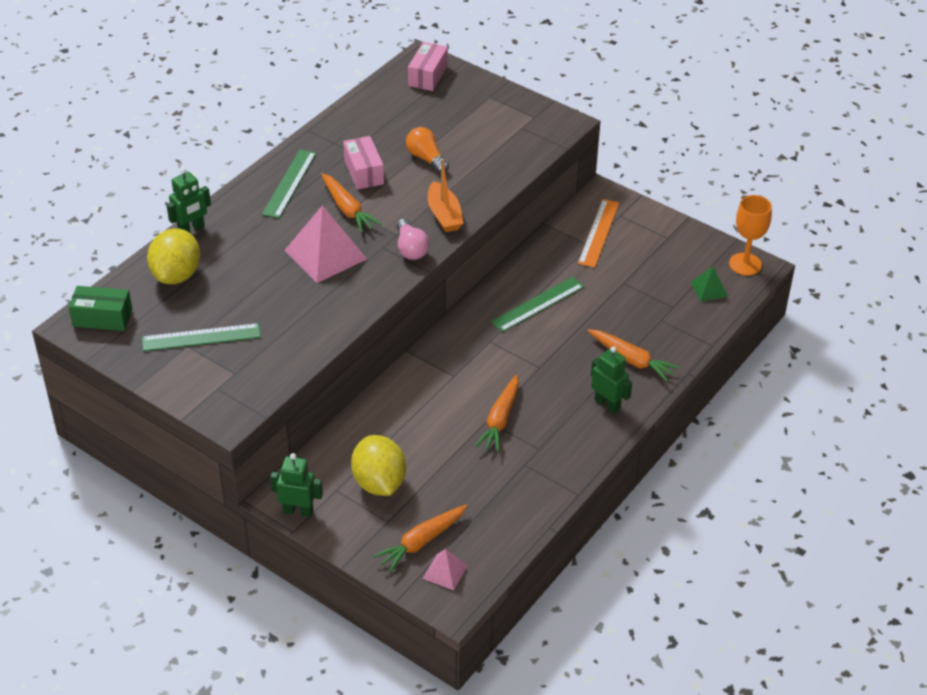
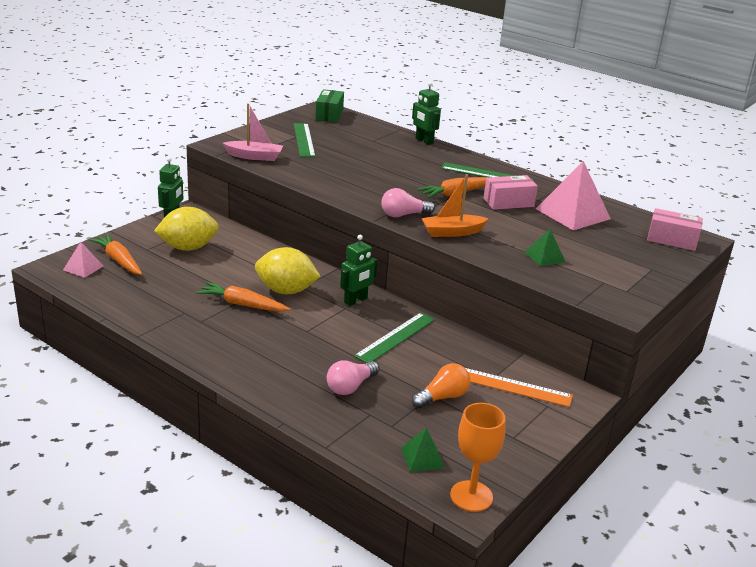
camera: 90 degrees right, 15 degrees down
yellow lemon [147,228,200,284] -> yellow lemon moved to [255,247,321,294]
pink pyramid [285,205,367,283] -> pink pyramid moved to [536,161,611,230]
orange light bulb [406,127,449,174] -> orange light bulb moved to [412,363,470,409]
green ruler [491,277,584,332] -> green ruler turned 75 degrees clockwise [354,312,435,363]
orange carrot [588,329,679,381] -> none
green robot [591,346,632,414] -> green robot moved to [340,235,377,306]
none -> pink boat [223,103,283,161]
none -> pink light bulb [327,360,380,395]
none -> green pyramid [525,229,565,266]

